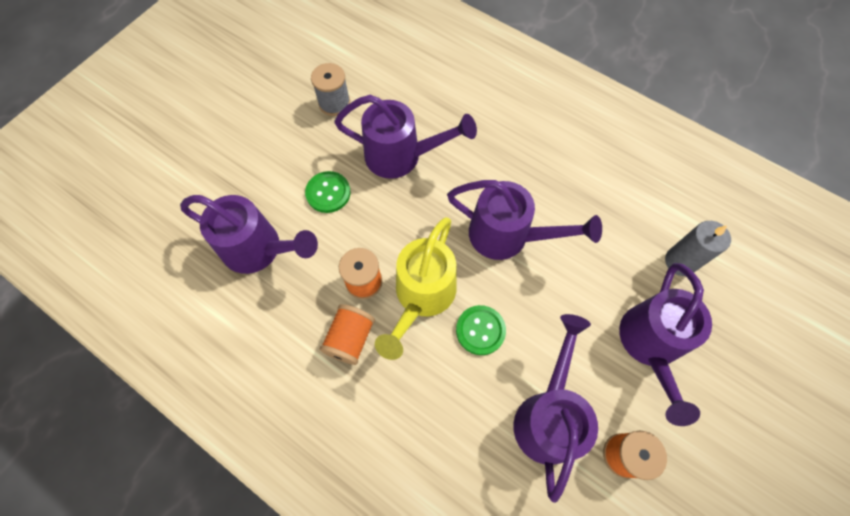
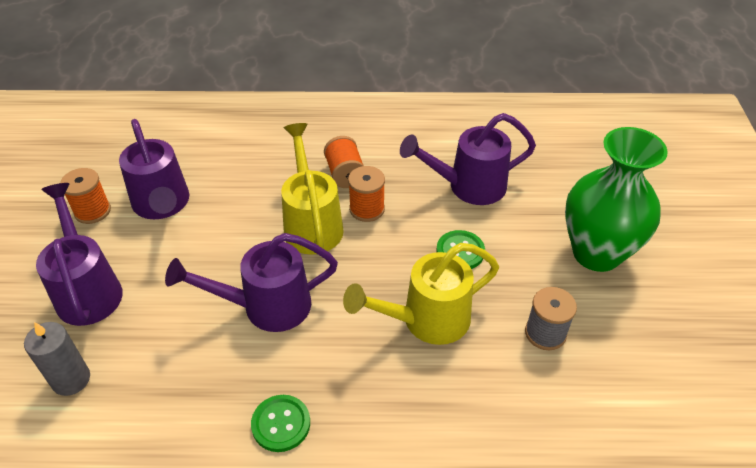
camera: 145 degrees right, 20 degrees down
purple watering can [334,95,477,179] -> yellow watering can [343,243,499,345]
green button [456,305,506,355] -> green button moved to [251,395,310,452]
none -> green vase [565,127,668,272]

